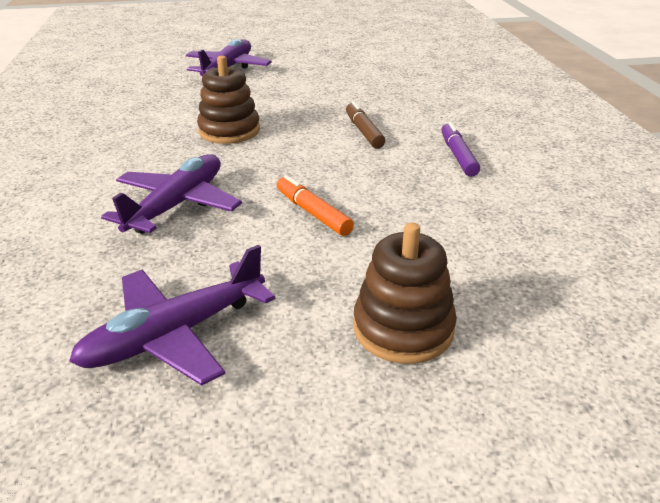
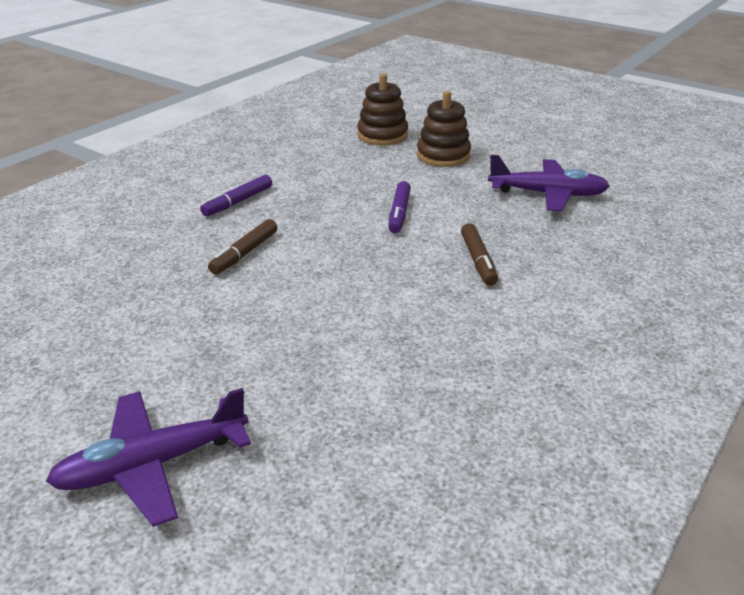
camera: 135 degrees left, 0 degrees up
purple plane [101,154,242,234] -> brown marker [461,223,498,286]
brown stacking toy [197,56,260,144] -> brown stacking toy moved to [357,73,408,145]
orange marker [277,175,354,236] -> purple marker [388,181,411,233]

